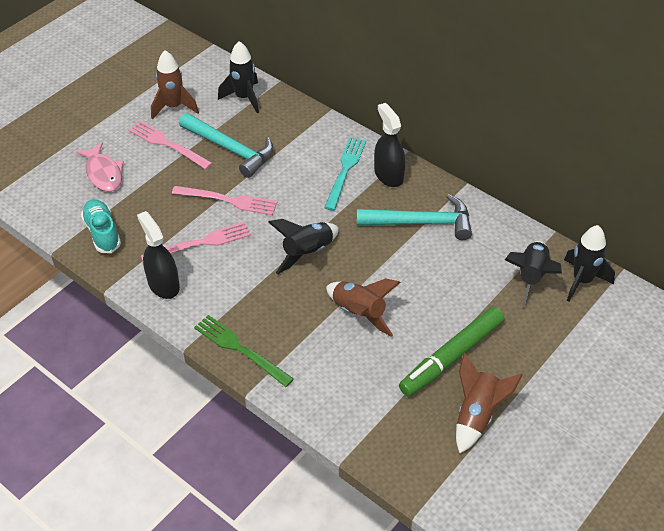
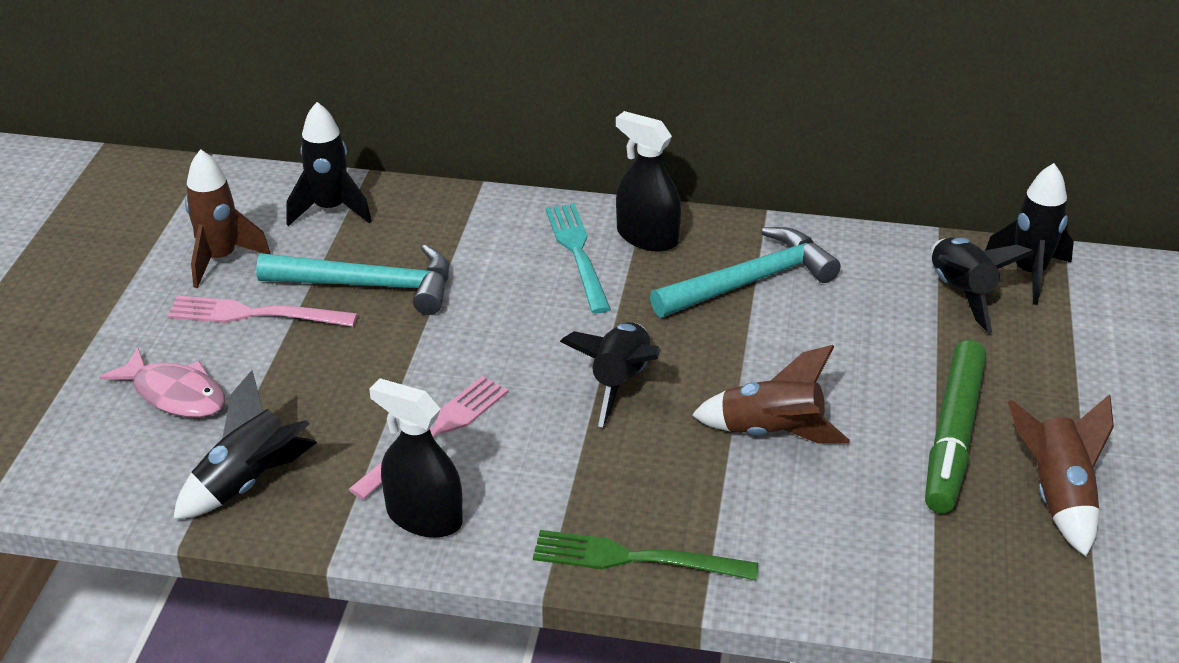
camera: 30 degrees left, 10 degrees down
turquoise shoe [81,199,121,253] -> black rocket [173,370,317,519]
pink fork [172,186,277,215] -> none

